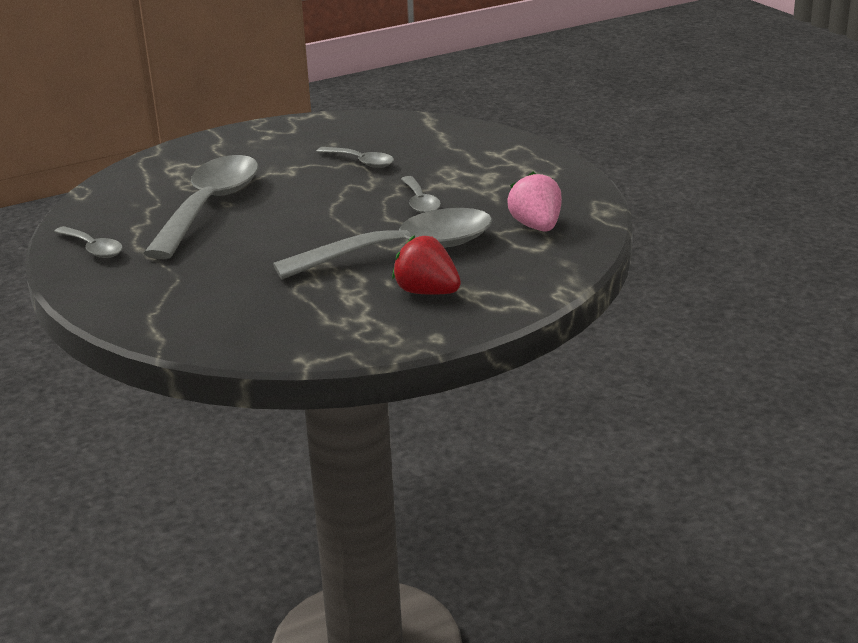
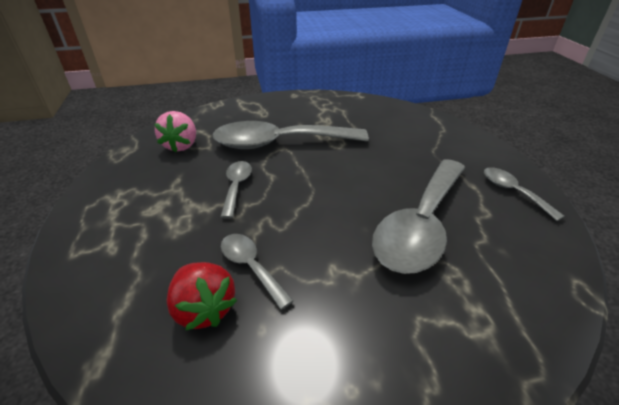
camera: 165 degrees left, 10 degrees up
red strawberry [392,235,461,295] -> red strawberry moved to [167,262,237,330]

